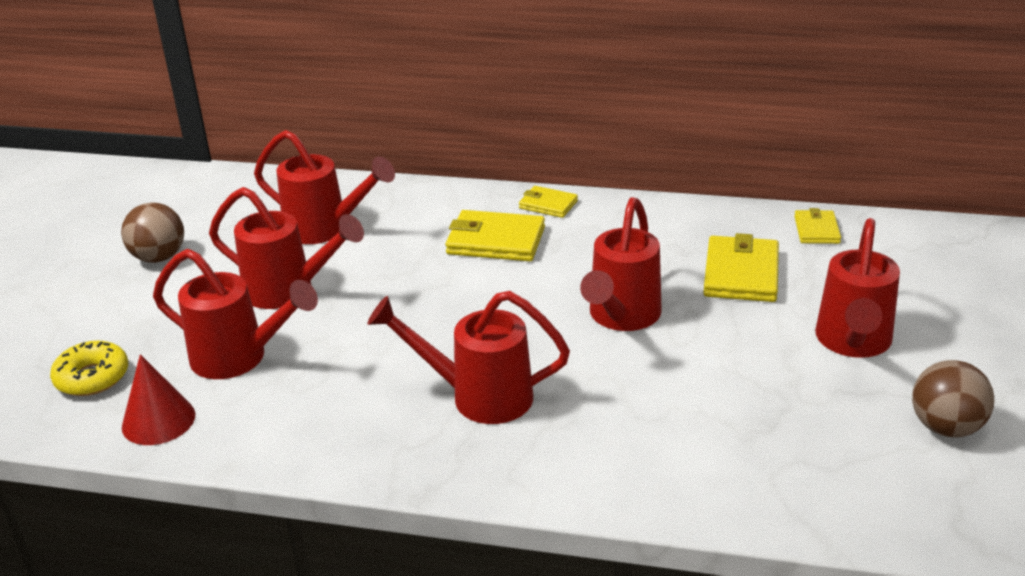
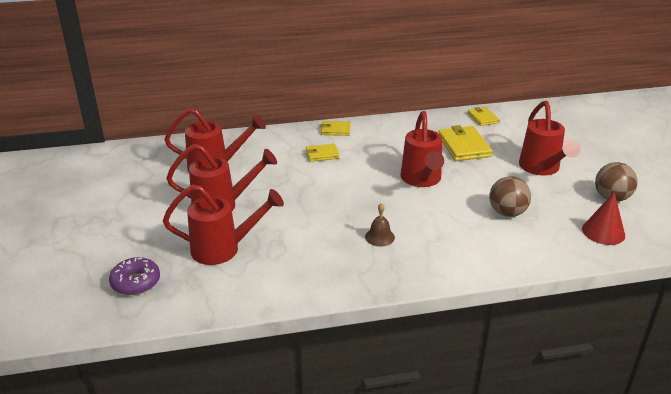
camera: 25 degrees left, 0 degrees up
yellow donut [50,341,128,396] -> purple donut [109,257,160,295]
brown ball [121,202,184,263] -> brown ball moved to [489,176,531,217]
red cone [122,354,195,445] -> red cone moved to [582,192,625,245]
red watering can [367,291,570,424] -> brown bell [365,203,395,247]
yellow wallet [446,210,545,261] -> yellow wallet [306,144,340,162], size x0.59

